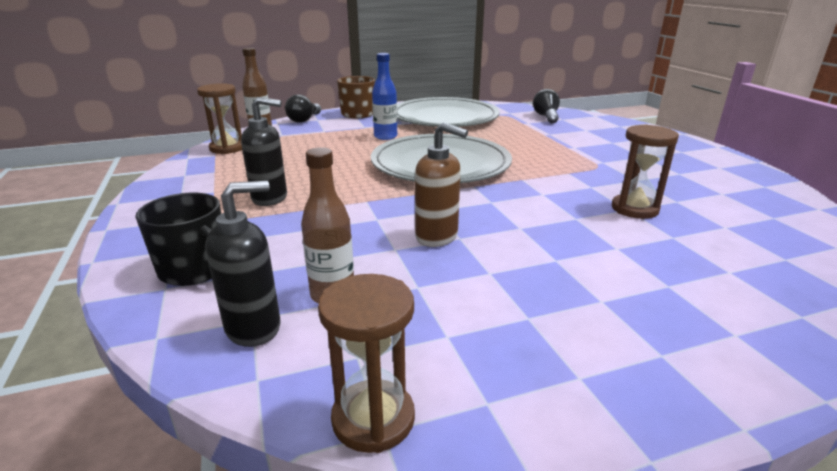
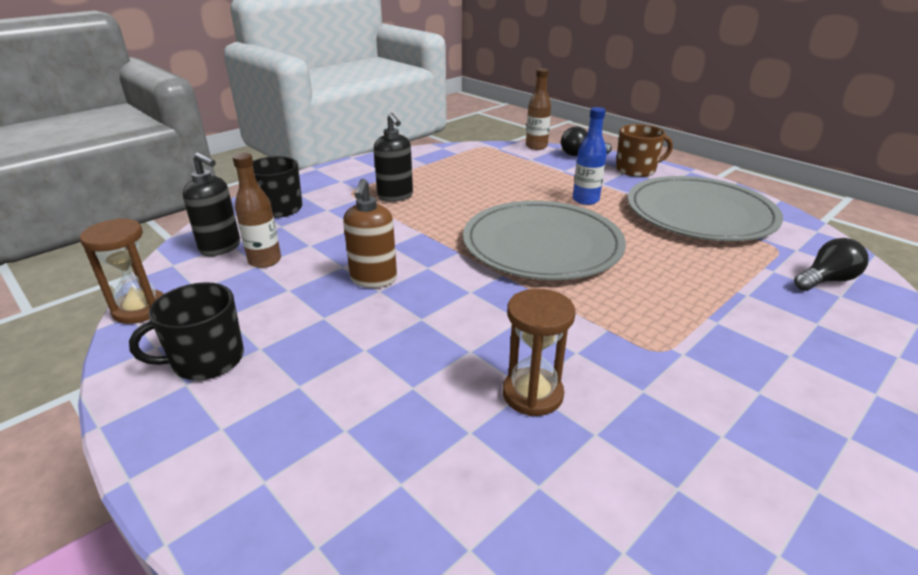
camera: 65 degrees right, 5 degrees up
brown hourglass [197,83,242,154] -> none
none -> black mug [129,282,244,380]

